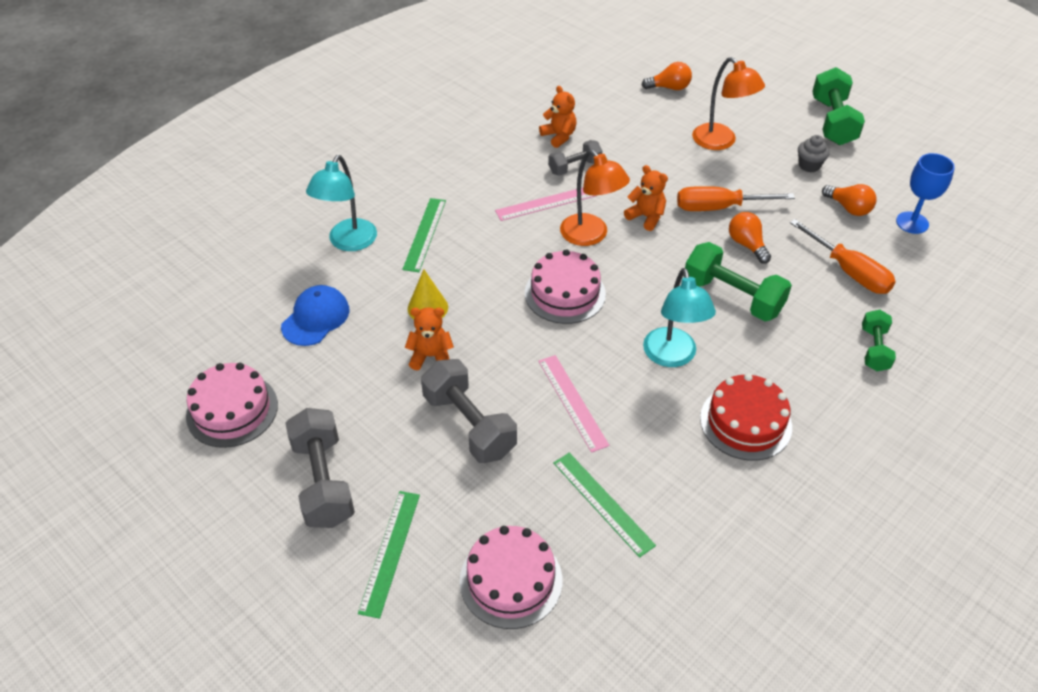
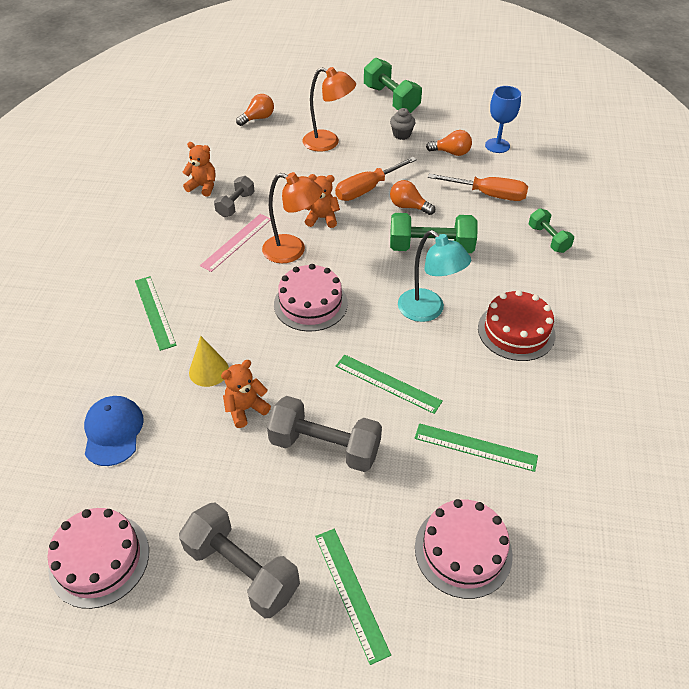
camera: 35 degrees left, 0 degrees up
turquoise lamp [306,155,377,251] -> none
pink ruler [538,355,610,453] -> green ruler [336,355,443,414]

